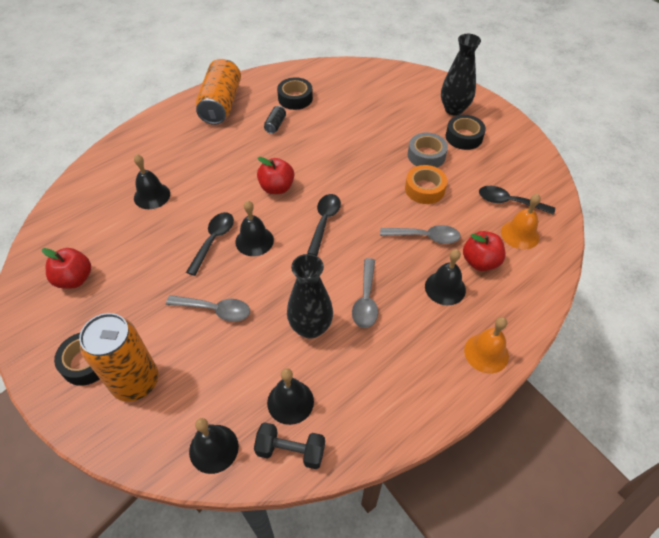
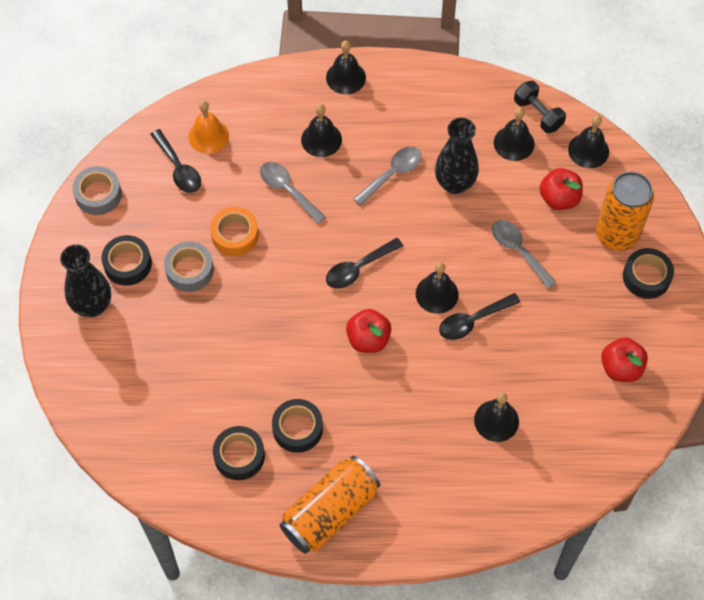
camera: 140 degrees left, 10 degrees up
black can [264,106,286,134] -> black tape [272,399,323,453]
red apple [463,231,506,271] -> red apple moved to [540,168,583,210]
orange bell [464,317,509,373] -> black bell [326,41,366,94]
none -> grey tape [72,166,122,215]

